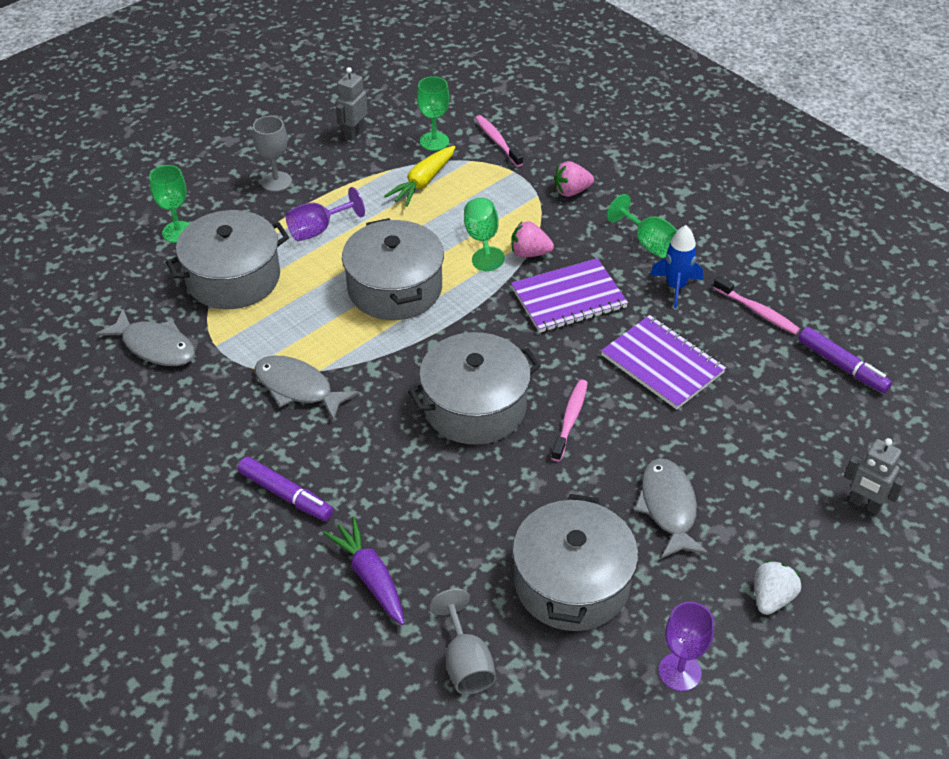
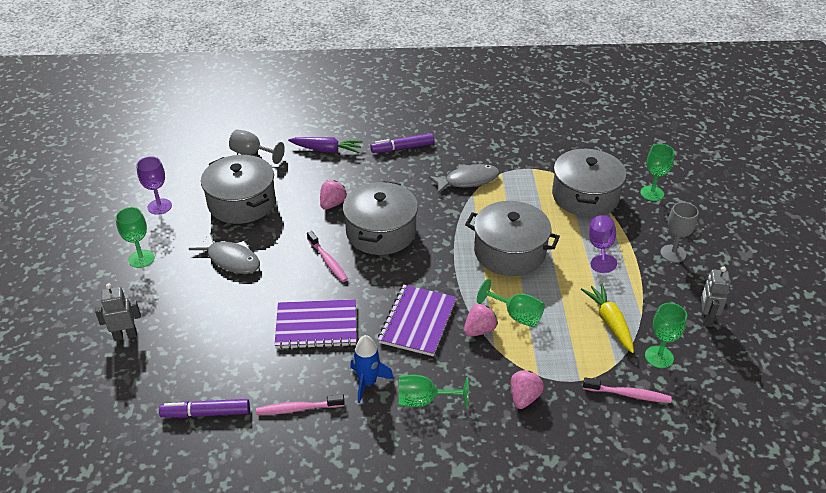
camera: 130 degrees right, 5 degrees down
grey fish [96,309,195,366] -> none
grey robot [336,67,368,141] -> grey robot turned 150 degrees counterclockwise [701,267,730,327]
white strawberry [755,560,801,615] -> green goblet [116,207,155,268]
none -> pink strawberry [320,180,347,210]

